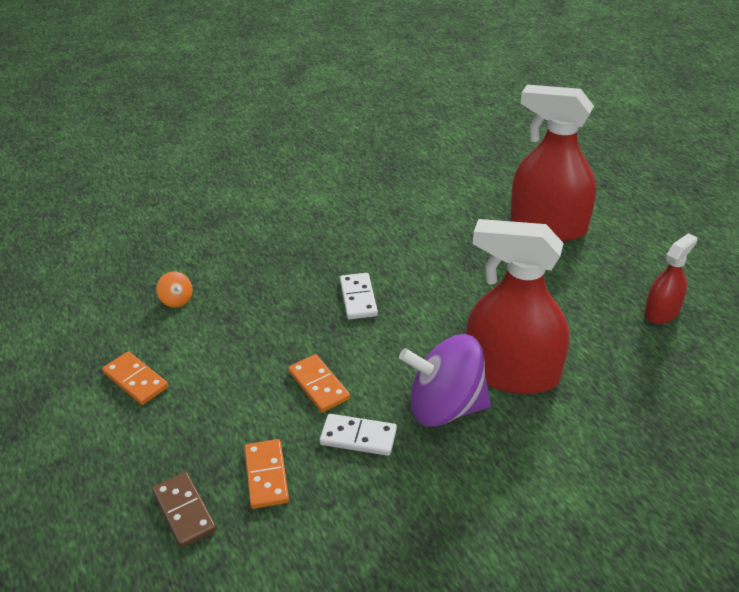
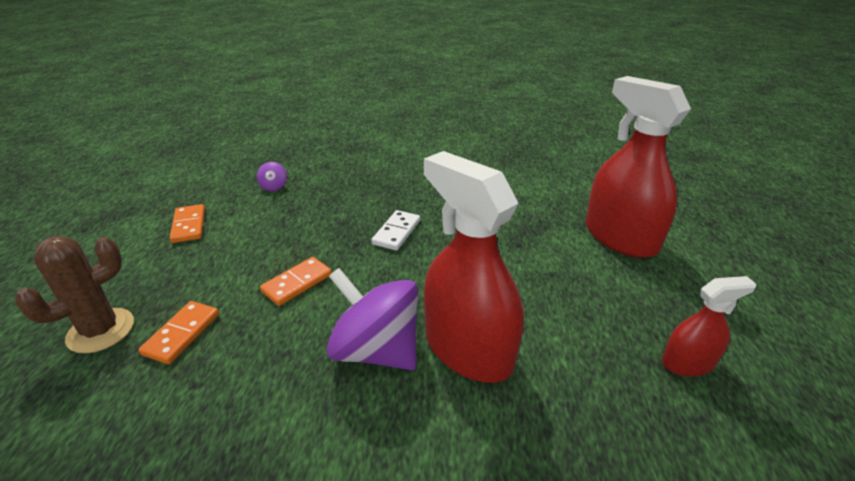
camera: 30 degrees right, 5 degrees down
brown domino [152,472,216,548] -> brown cactus [15,235,134,354]
orange spinning top [156,271,193,308] -> purple spinning top [257,162,287,191]
orange domino [288,354,350,412] -> orange domino turned 45 degrees clockwise [260,257,332,306]
white domino [319,414,397,456] -> none

